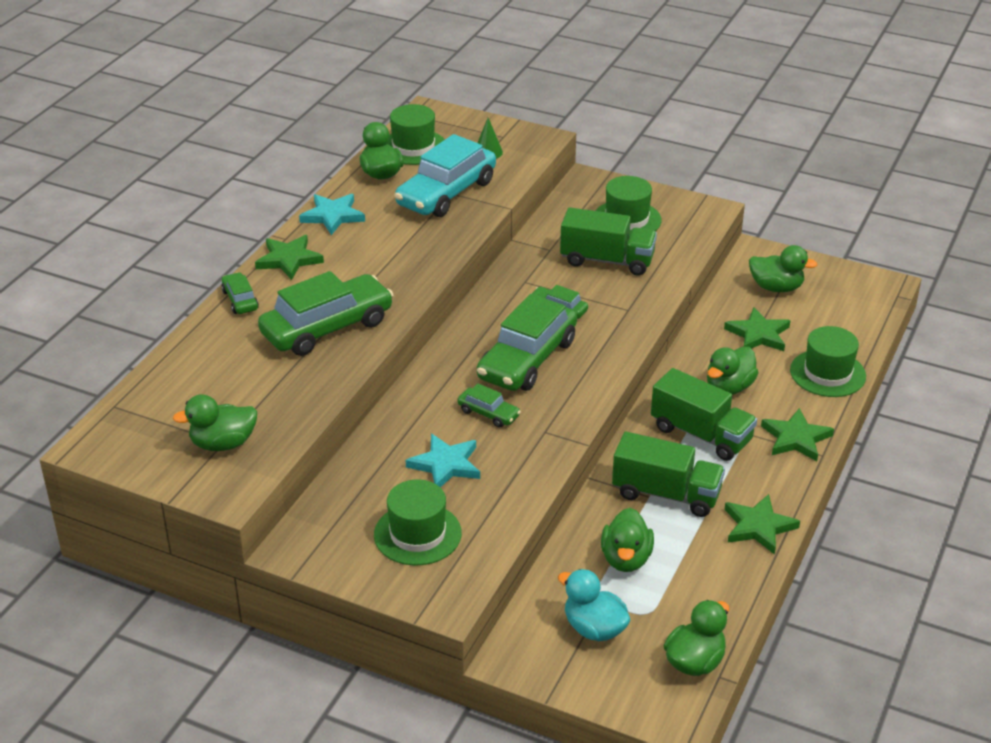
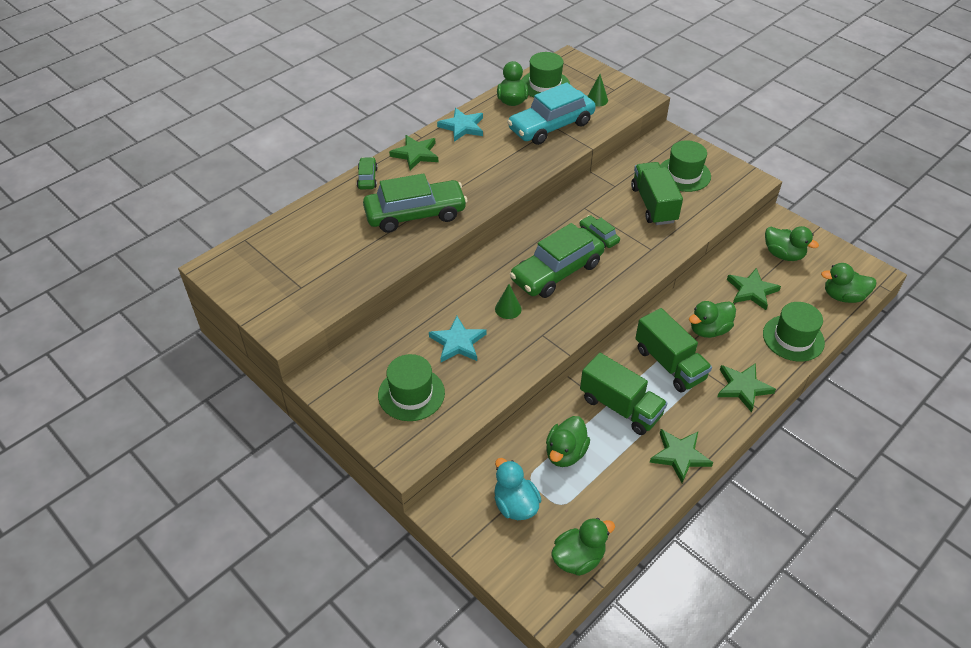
camera: 20 degrees right, 10 degrees up
green duck [173,394,257,451] -> green duck moved to [821,263,876,303]
green car [458,384,521,428] -> green cone [495,284,522,319]
green truck [560,207,657,276] -> green truck turned 135 degrees counterclockwise [631,162,683,225]

